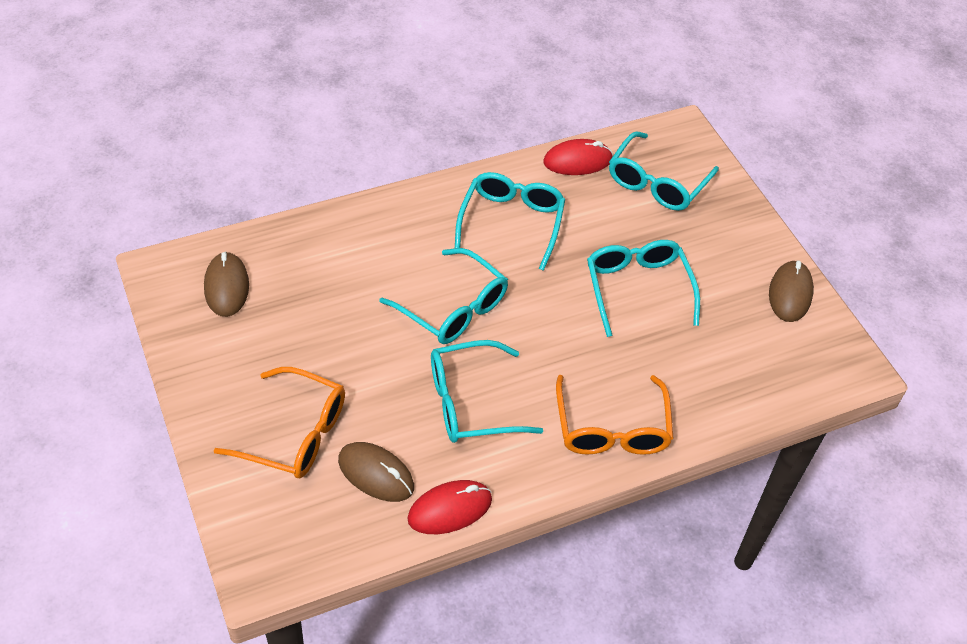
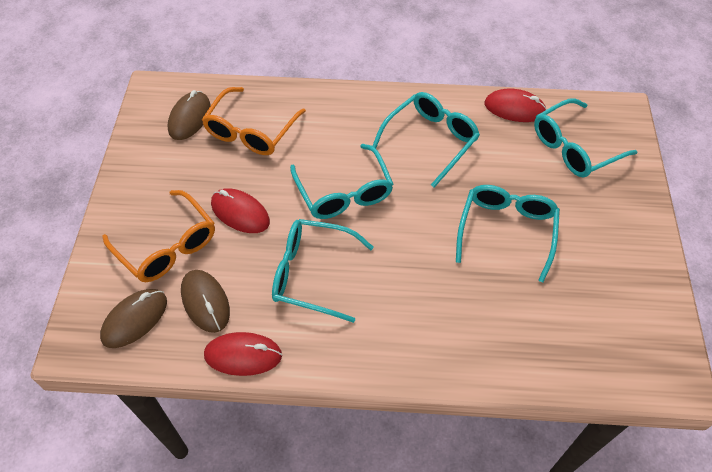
camera: 30 degrees right, 5 degrees up
orange glasses [556,375,674,455] -> orange glasses moved to [202,87,306,155]
brown mouse [769,261,814,322] -> brown mouse moved to [100,289,167,348]
none -> red mouse [211,188,270,233]

